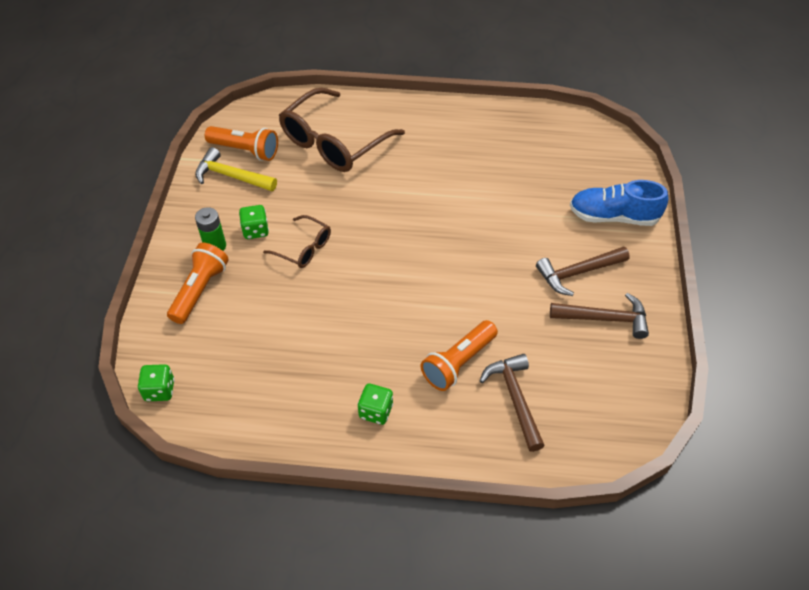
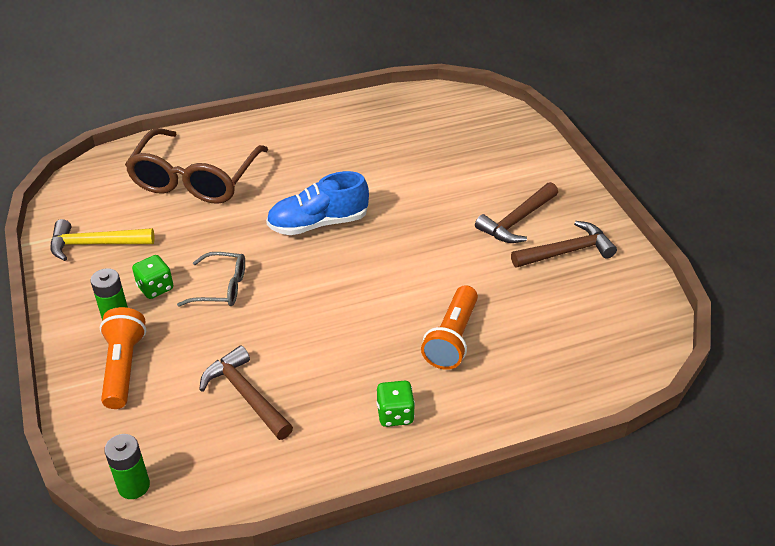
camera: 25 degrees left, 10 degrees down
green dice [138,364,175,401] -> green battery [104,434,150,499]
orange flashlight [205,126,278,161] -> none
brown glasses [263,215,331,268] -> grey glasses [177,252,245,307]
brown hammer [479,354,545,452] -> brown hammer moved to [199,346,293,440]
blue shoe [570,180,668,226] -> blue shoe moved to [266,171,369,235]

